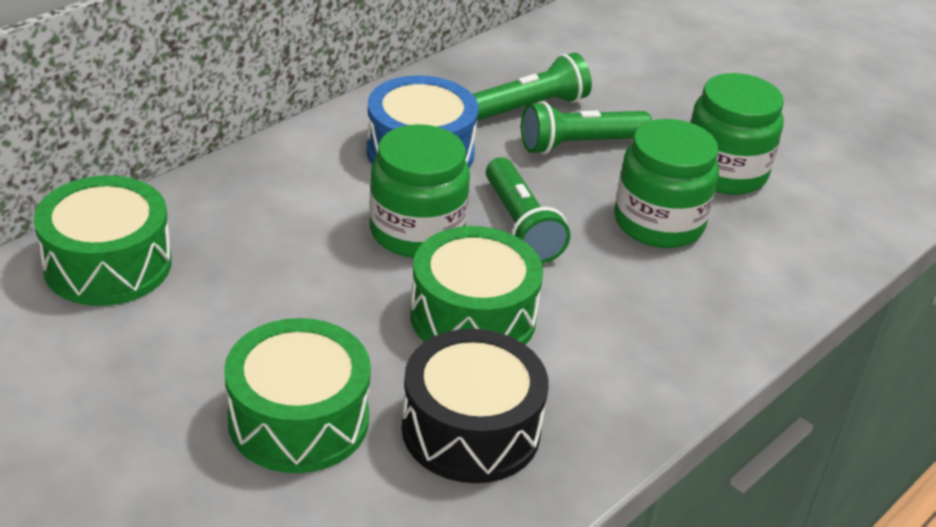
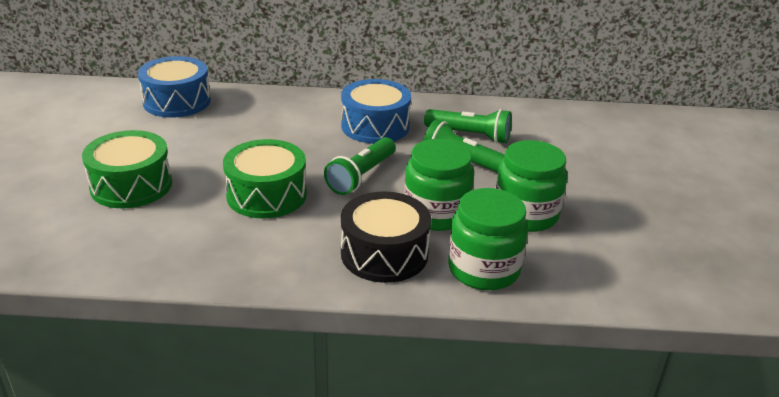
camera: 50 degrees right, 5 degrees down
green drum [34,175,172,306] -> blue drum [138,56,211,118]
green jar [369,124,470,258] -> green jar moved to [448,188,528,290]
black drum [402,329,549,483] -> black drum moved to [341,191,431,283]

